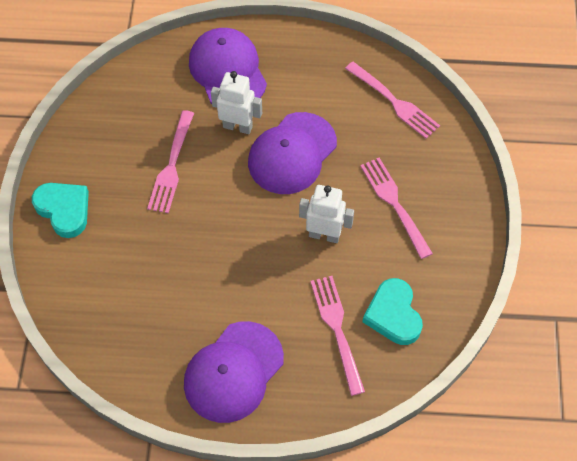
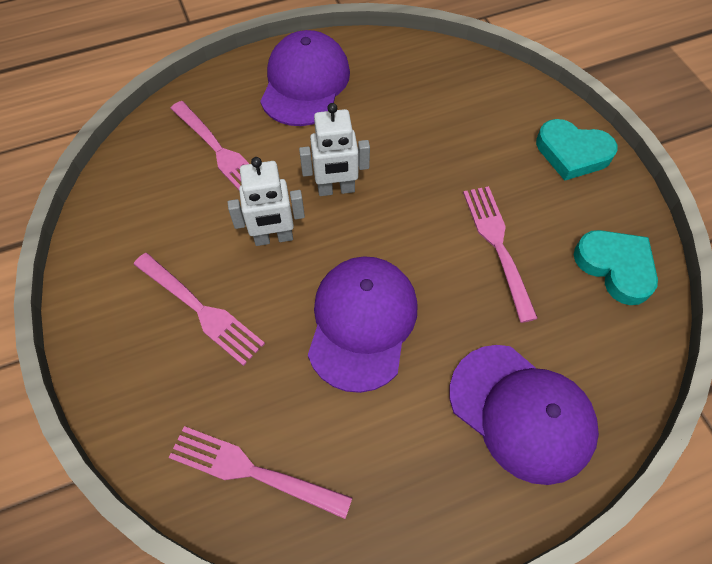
camera: 155 degrees right, 0 degrees up
white robot [211,71,262,134] -> white robot moved to [299,103,370,196]
turquoise heart [362,278,423,345] -> turquoise heart moved to [574,230,658,305]

